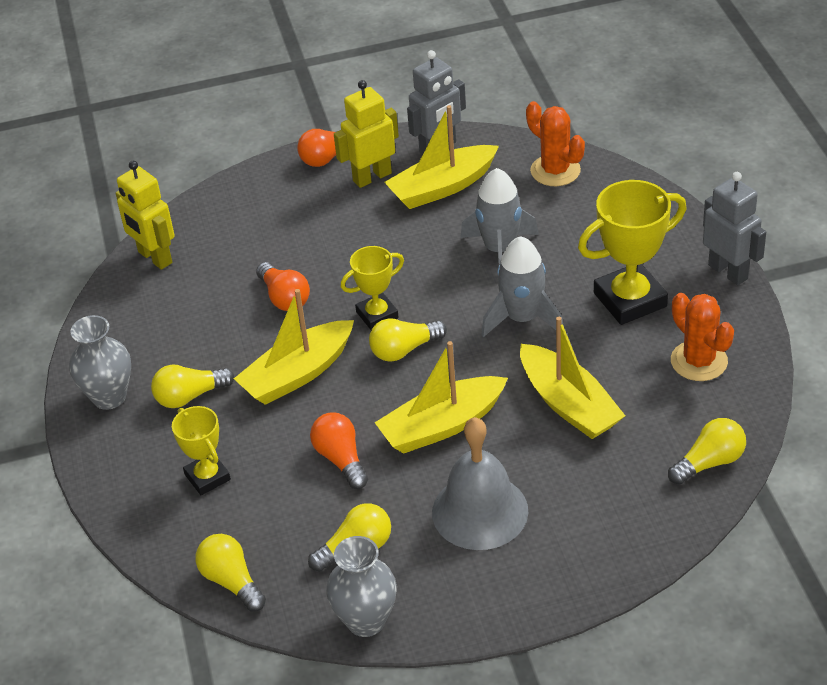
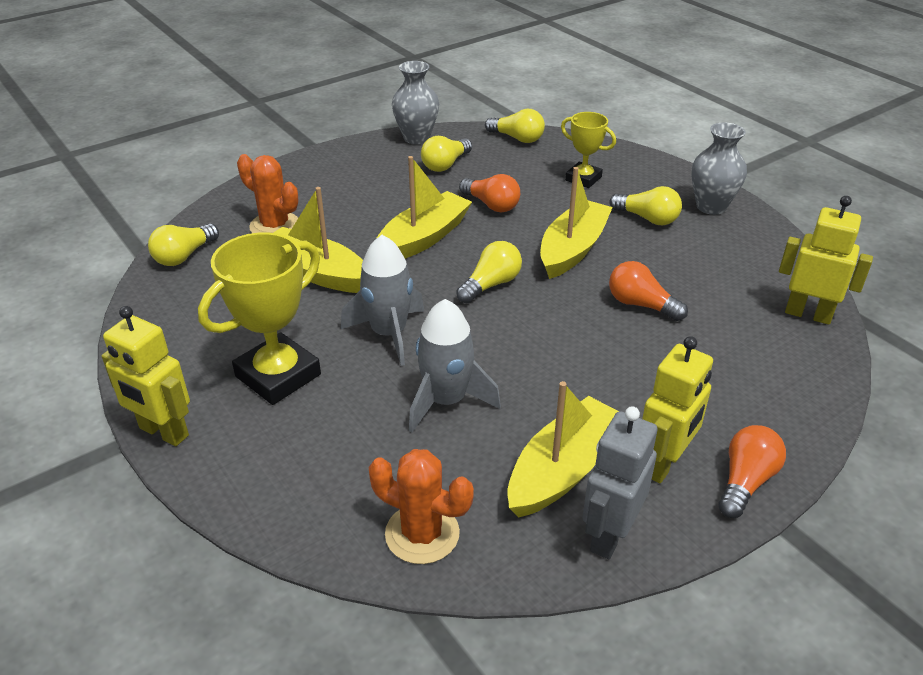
camera: 155 degrees right, 5 degrees down
yellow light bulb [151,364,234,408] -> yellow light bulb turned 75 degrees clockwise [609,186,682,225]
yellow trophy [341,246,404,330] -> none
grey bell [432,417,528,550] -> none
orange cactus [671,293,734,381] -> orange cactus moved to [237,154,298,233]
grey robot [703,172,766,285] -> yellow robot [102,306,190,446]

